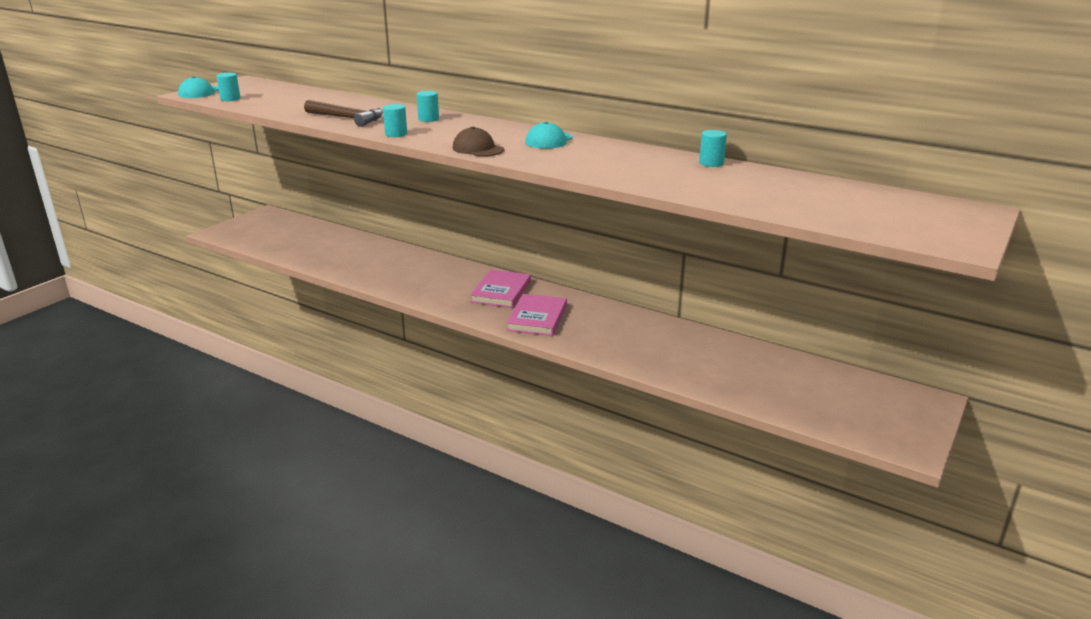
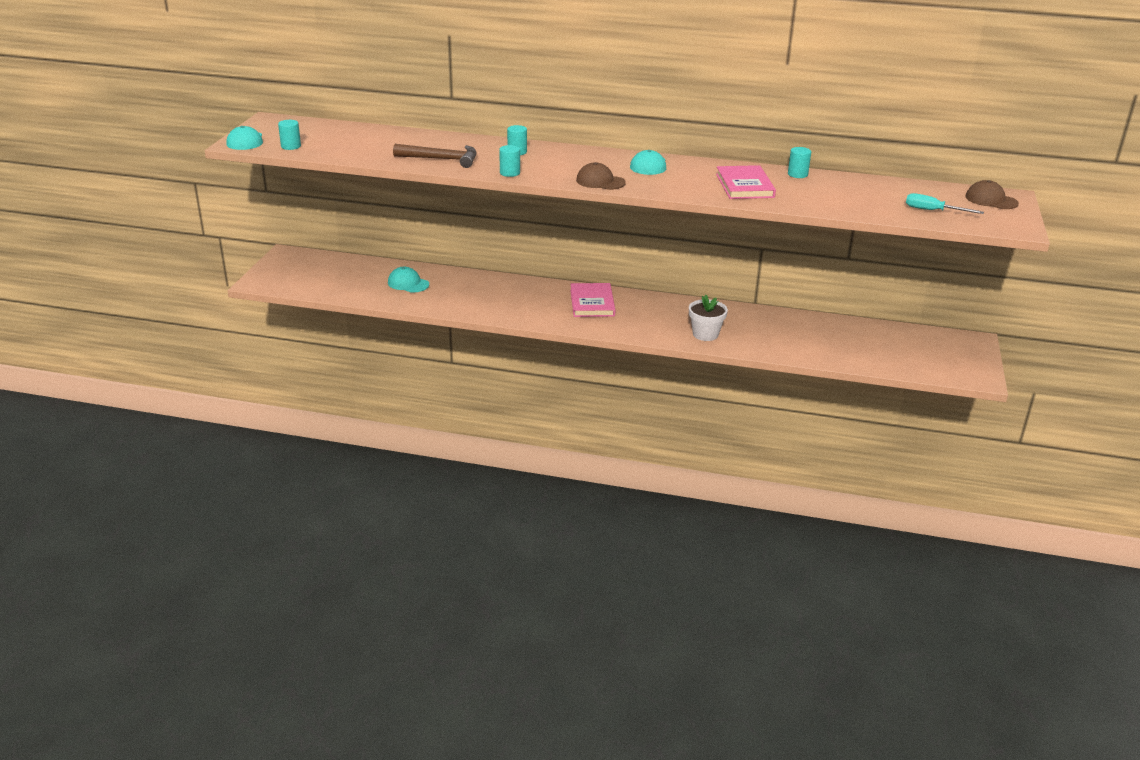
camera: 20 degrees left, 5 degrees up
pink book [506,294,567,336] -> pink book moved to [716,165,776,199]
none -> turquoise cap [388,267,429,293]
none -> white flower pot [689,295,728,341]
none -> turquoise screwdriver [906,193,984,214]
none -> brown cap [965,180,1019,209]

